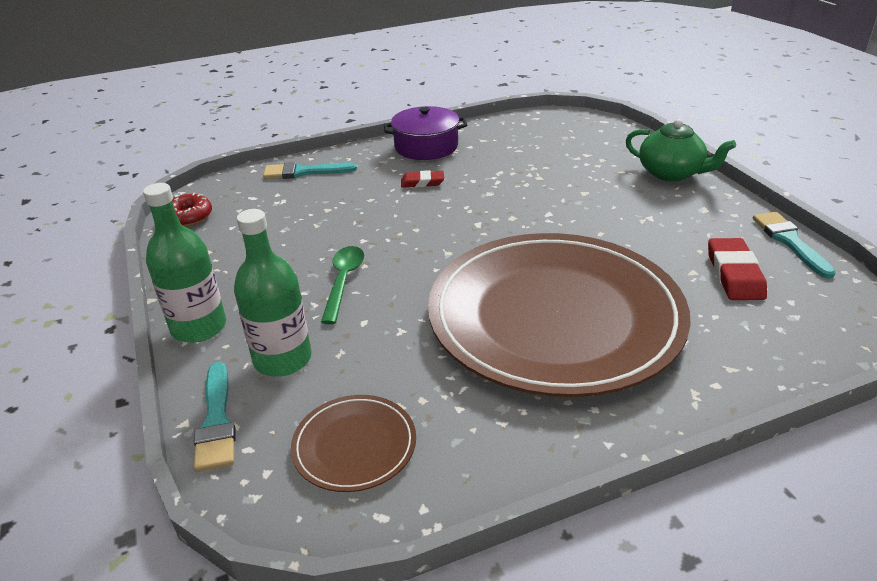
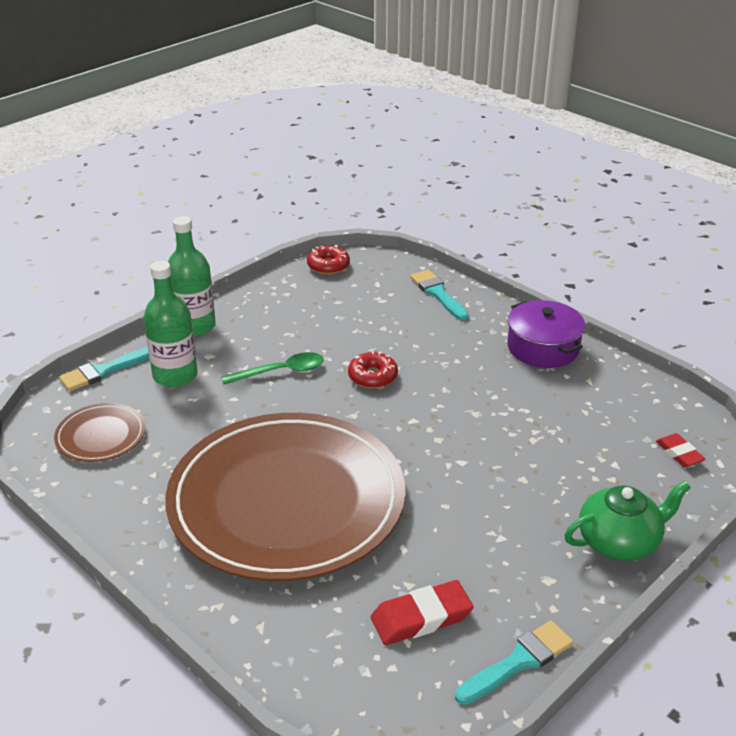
camera: 65 degrees right, 0 degrees up
red eraser [401,170,444,188] -> red eraser moved to [656,433,706,467]
green teapot [625,119,736,182] -> green teapot turned 120 degrees counterclockwise [564,481,691,561]
none -> red donut [348,351,398,389]

